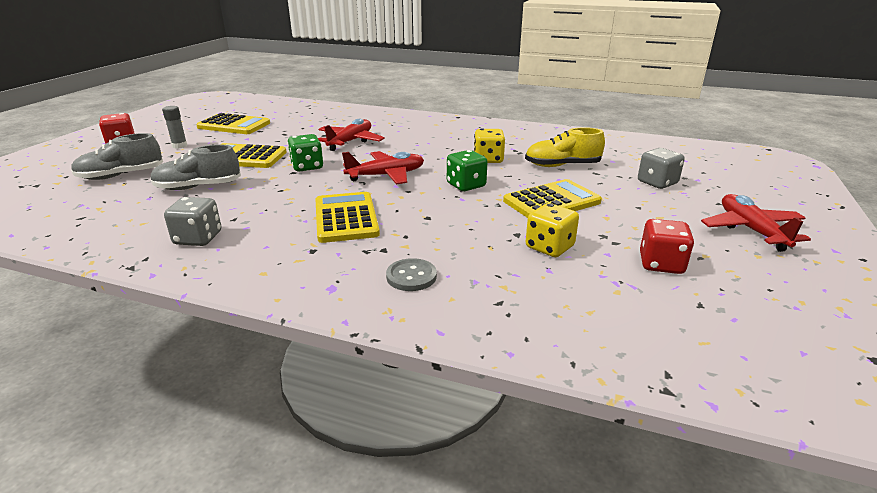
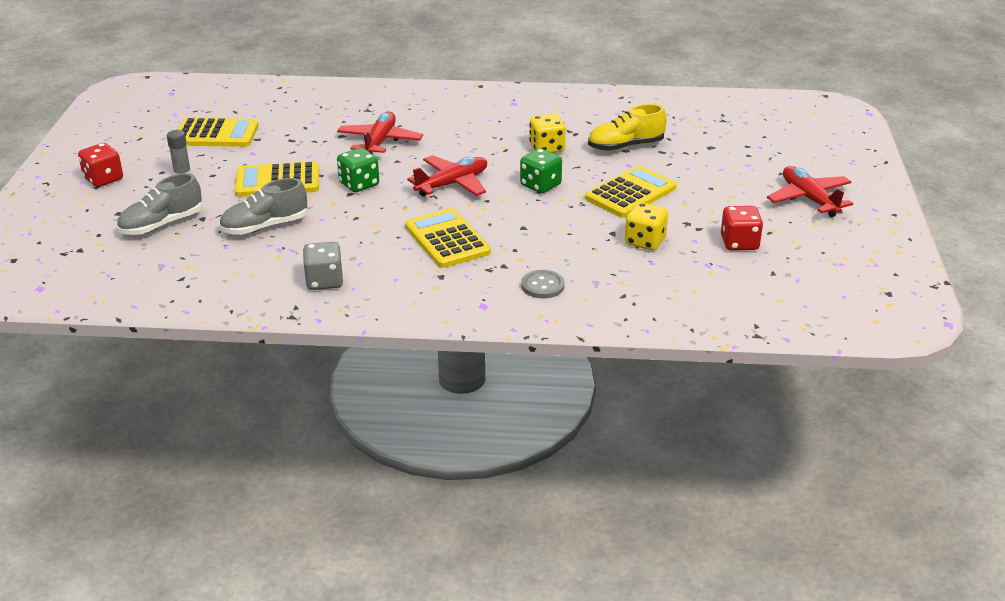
camera: 15 degrees left, 5 degrees up
grey dice [638,148,685,189] -> none

